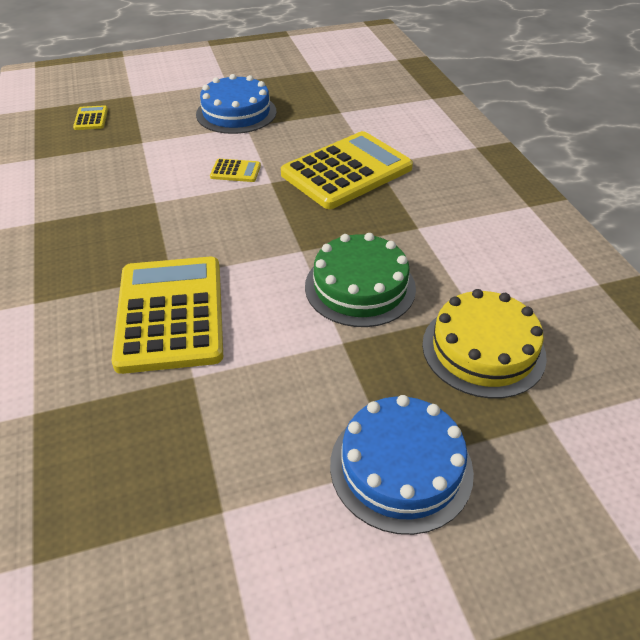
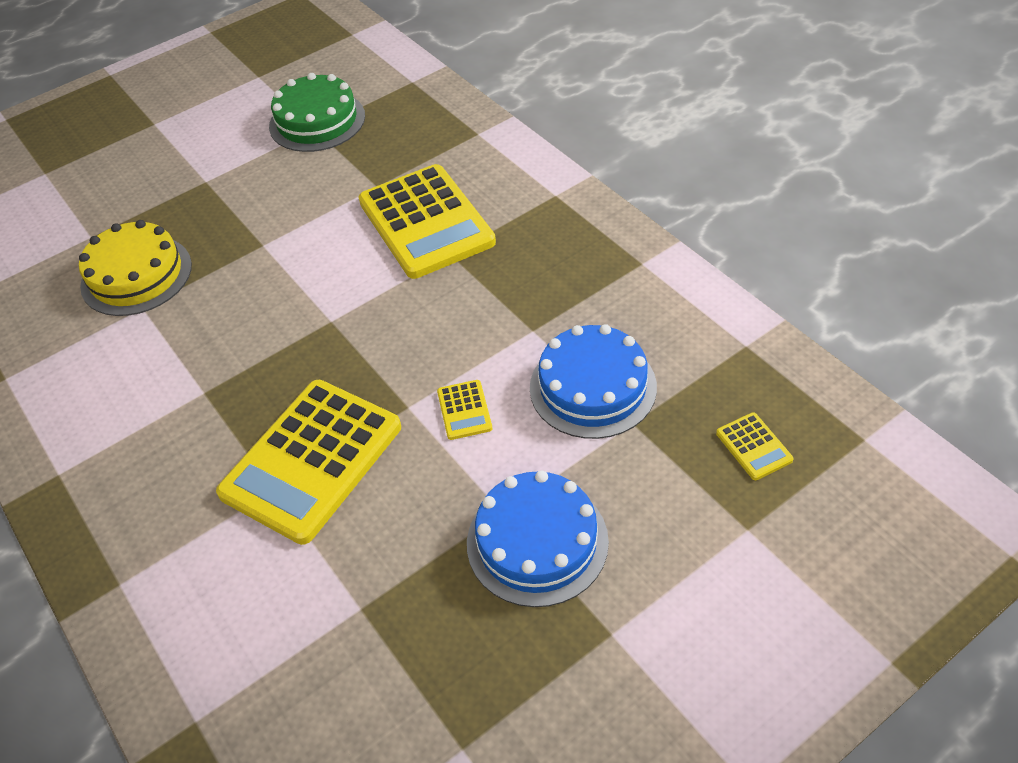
camera: 165 degrees right, 5 degrees up
yellow calculator [210,159,261,182] -> yellow calculator turned 90 degrees counterclockwise [437,380,492,440]
green cake [305,233,416,327] -> green cake moved to [269,73,365,152]
blue cake [330,395,474,535] -> blue cake moved to [530,324,657,439]

